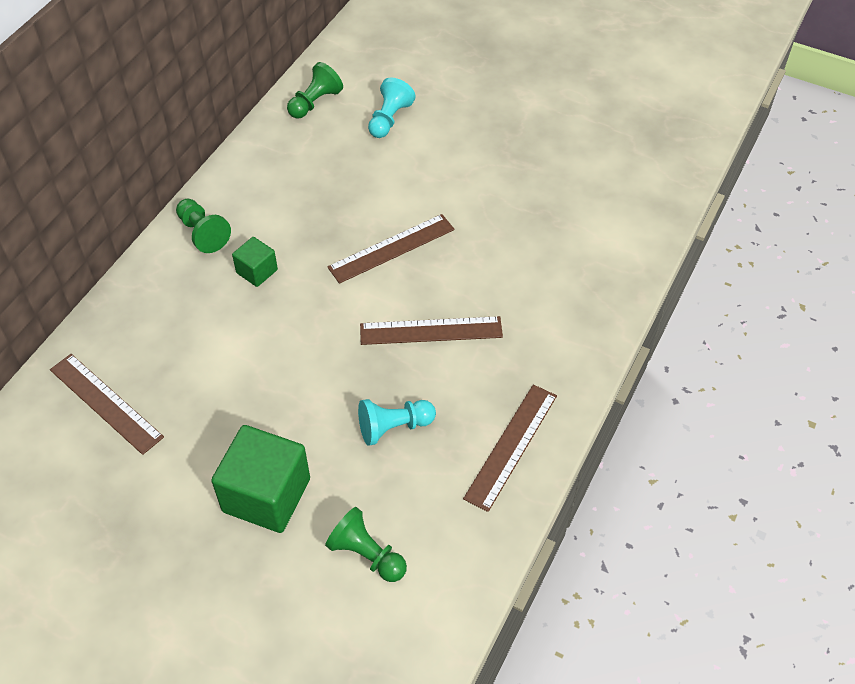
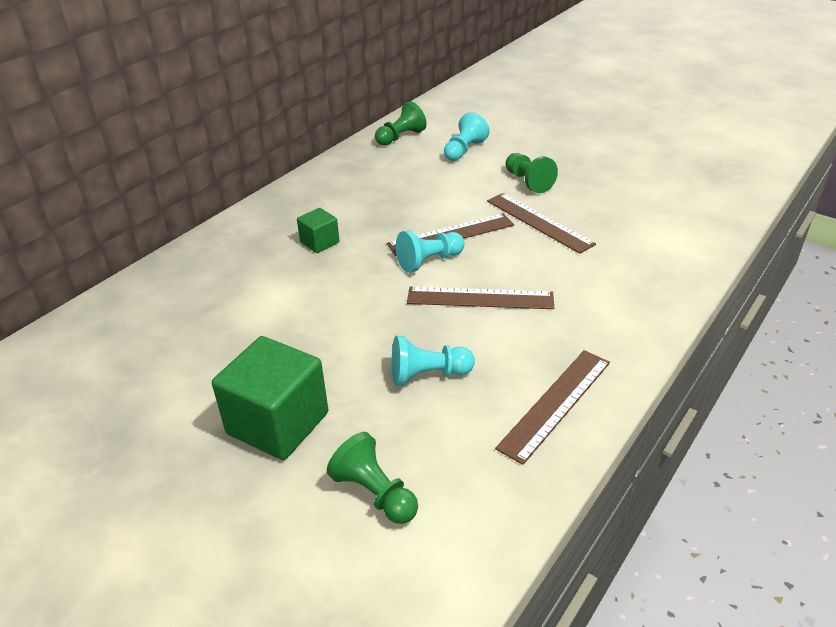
camera: 10 degrees right, 15 degrees down
brown ruler [50,354,164,455] -> brown ruler moved to [487,193,596,254]
green pawn [176,199,231,253] -> green pawn moved to [505,153,558,193]
none -> turquoise pawn [396,230,464,273]

